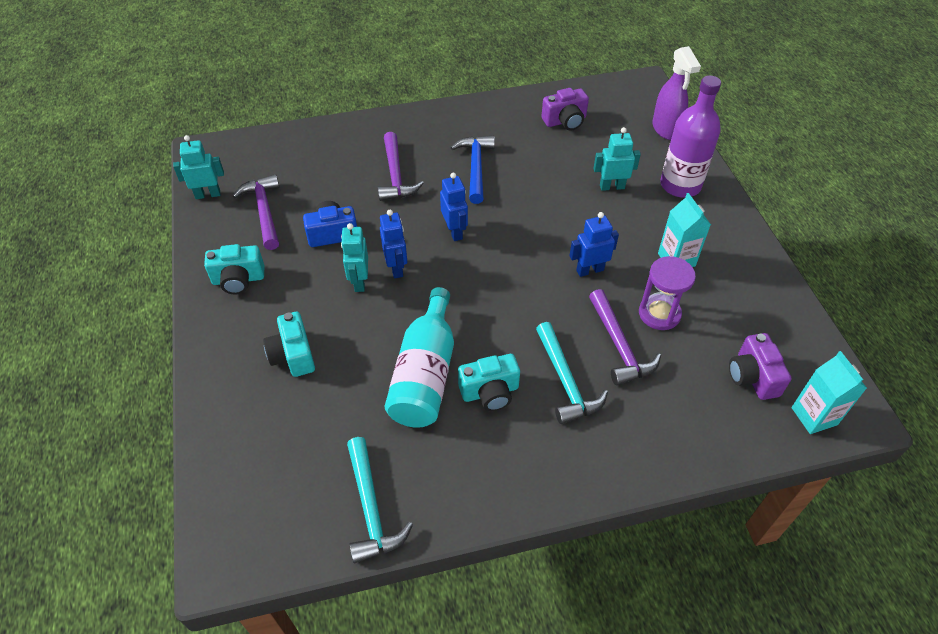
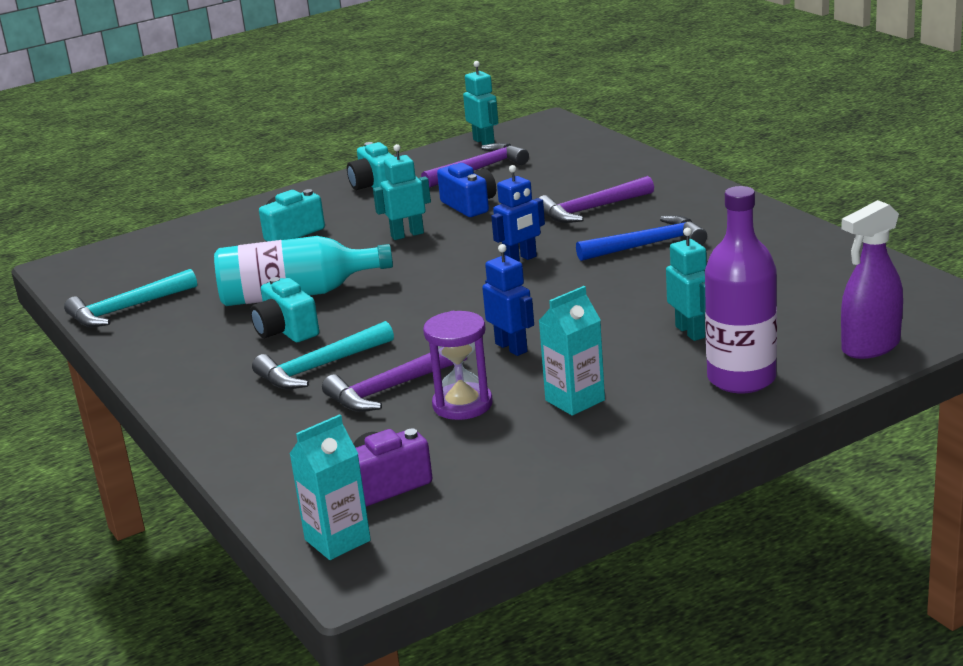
camera: 75 degrees right, 25 degrees down
blue robot [380,210,407,279] -> none
purple camera [541,88,589,131] -> none

